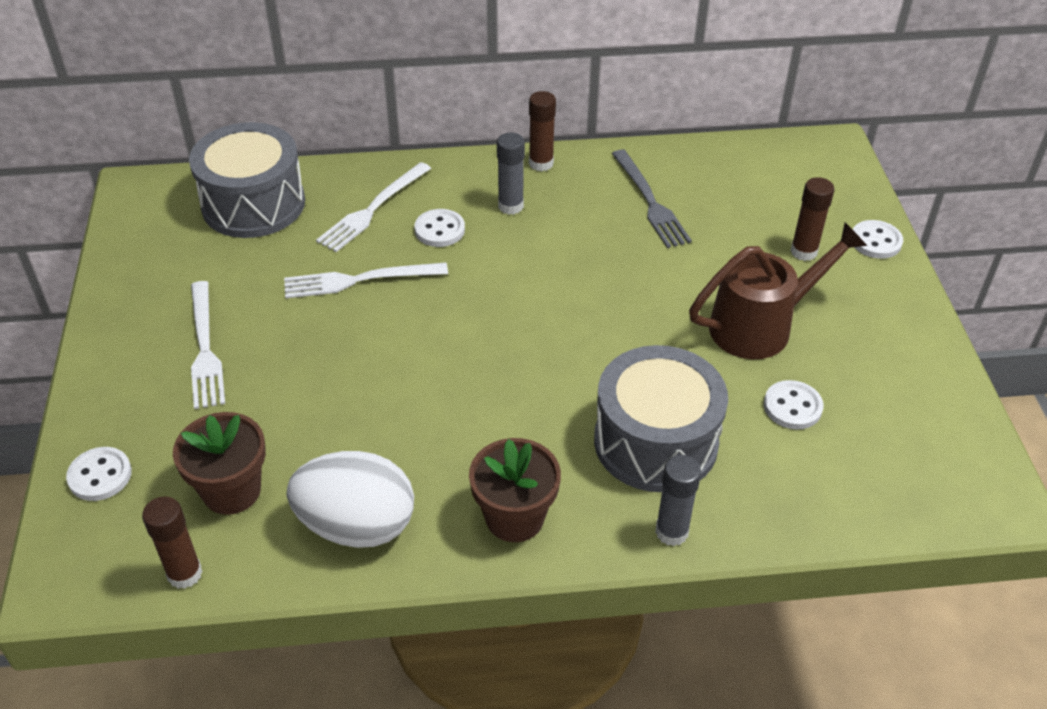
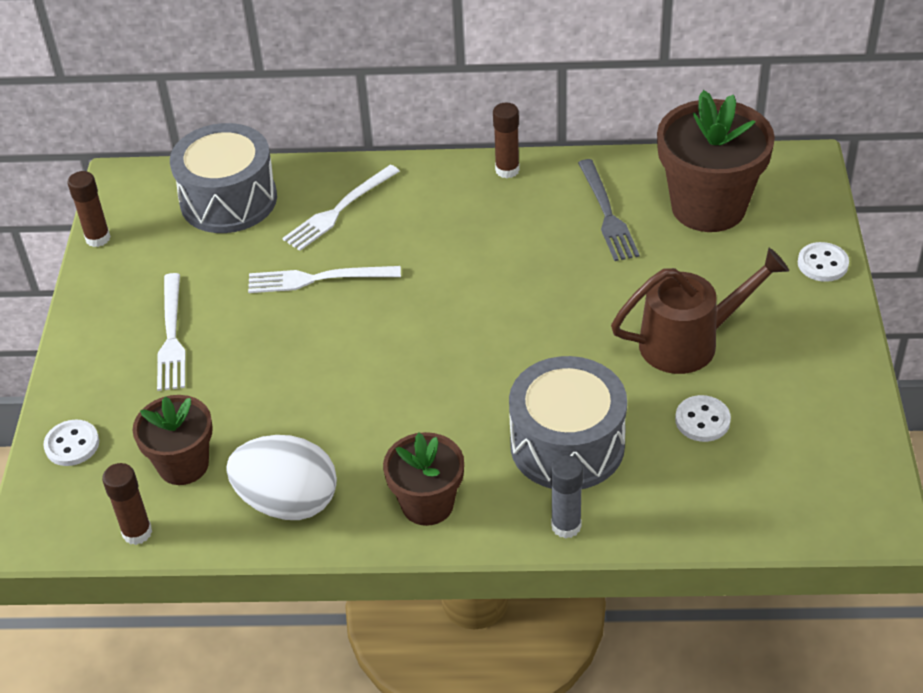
camera: 10 degrees right, 0 degrees up
white button [414,209,465,247] -> none
grey glue stick [497,133,525,215] -> none
brown glue stick [791,177,834,261] -> brown glue stick moved to [68,171,111,247]
none -> brown flower pot [657,90,775,232]

